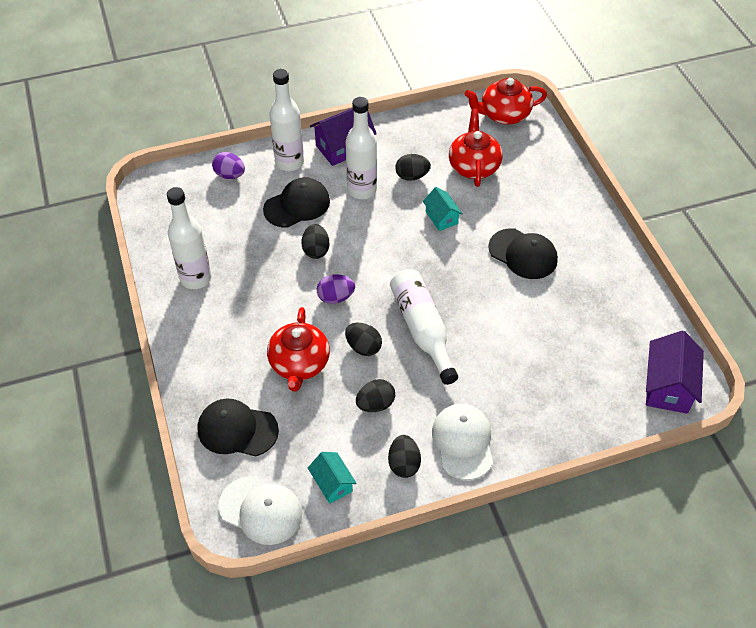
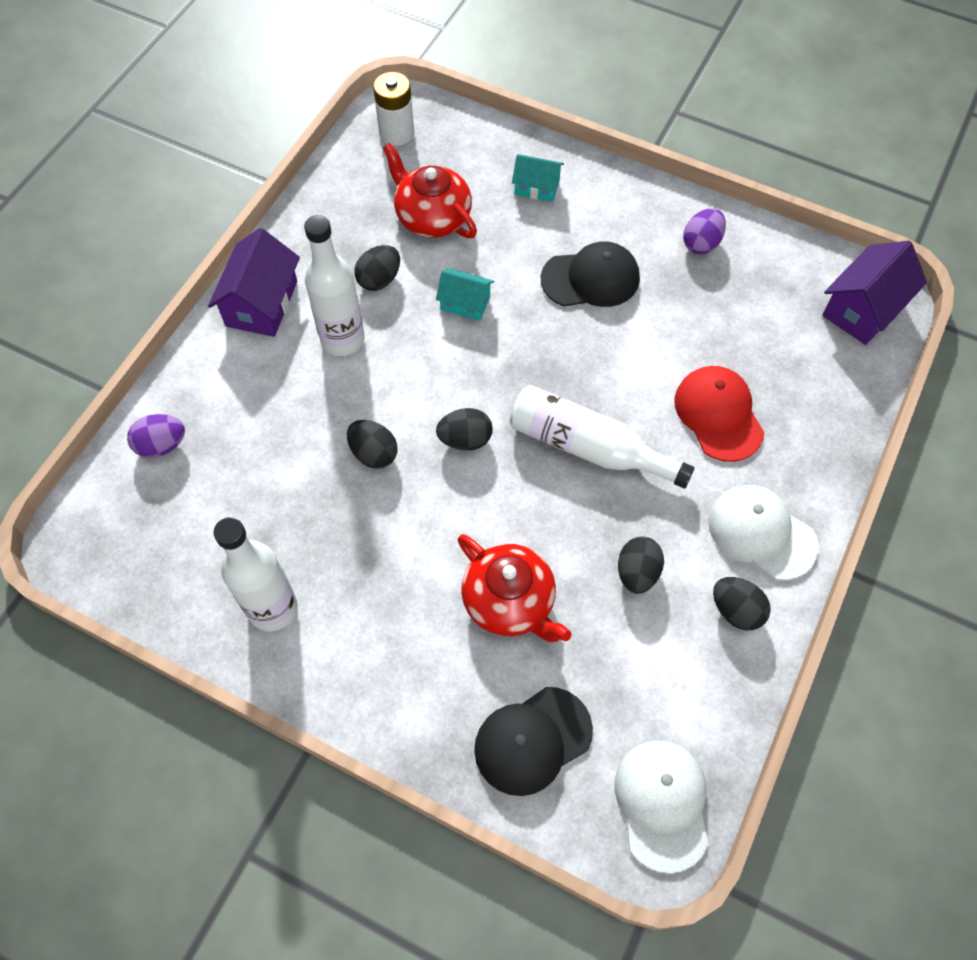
camera: 45 degrees left, 10 degrees up
white cap [218,476,302,545] -> white cap turned 75 degrees counterclockwise [615,741,708,874]
black cap [263,177,330,228] -> none
white bottle [270,69,304,171] -> none
turquoise house [308,452,357,504] -> turquoise house moved to [512,154,564,202]
purple egg [317,274,355,304] -> purple egg moved to [683,208,726,254]
black egg [345,323,382,356] -> black egg moved to [436,408,493,451]
red teapot [465,78,547,125] -> white battery [373,72,414,146]
purple house [646,331,704,414] -> purple house turned 75 degrees clockwise [822,241,927,345]
none -> red cap [674,366,764,462]

